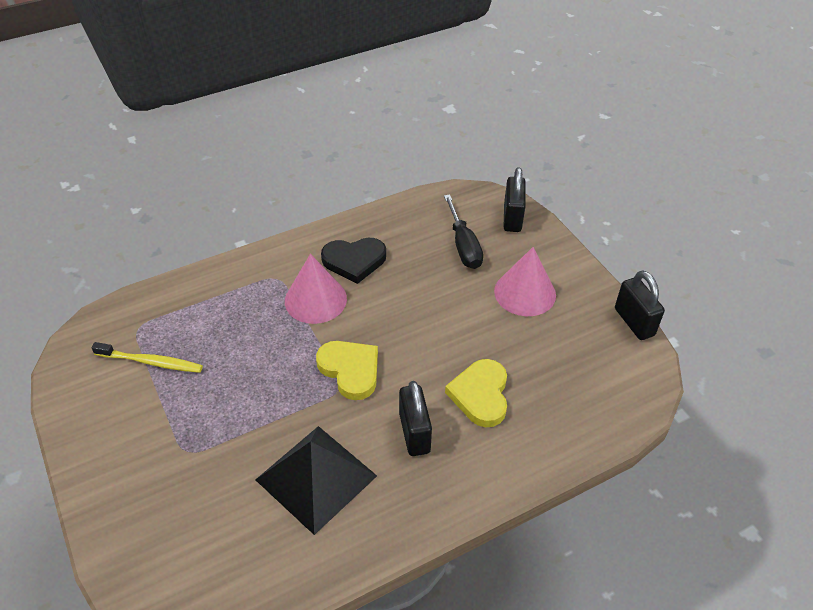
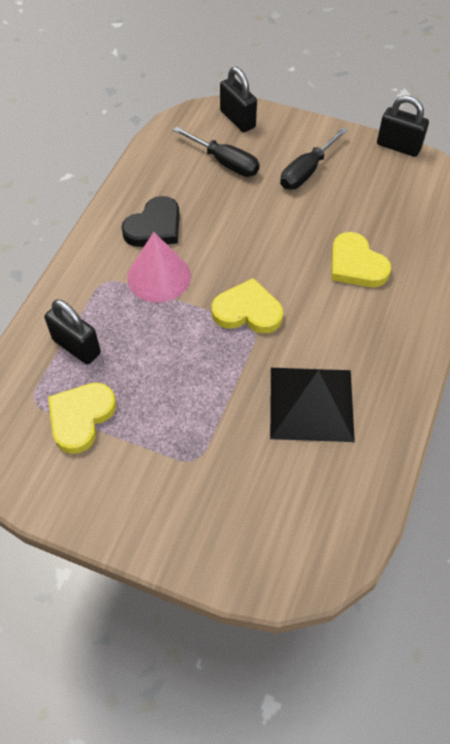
camera: 40 degrees left, 10 degrees up
yellow toothbrush [91,342,203,373] -> yellow heart [48,383,116,454]
black padlock [399,381,432,456] -> black padlock moved to [45,299,101,364]
pink cone [494,247,556,316] -> black screwdriver [280,127,348,190]

